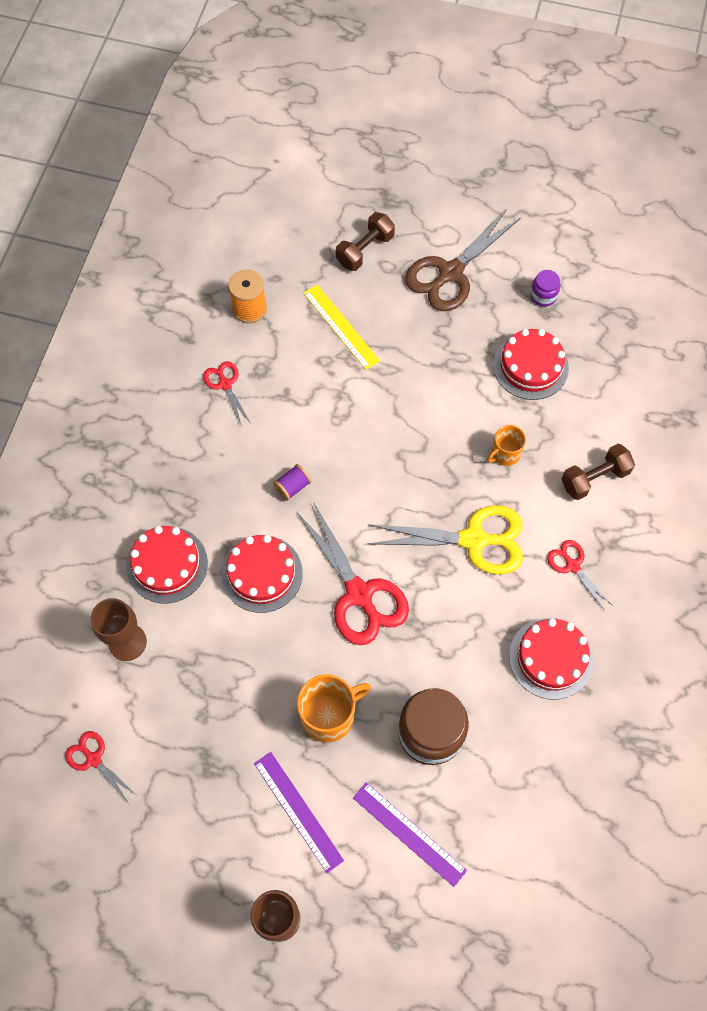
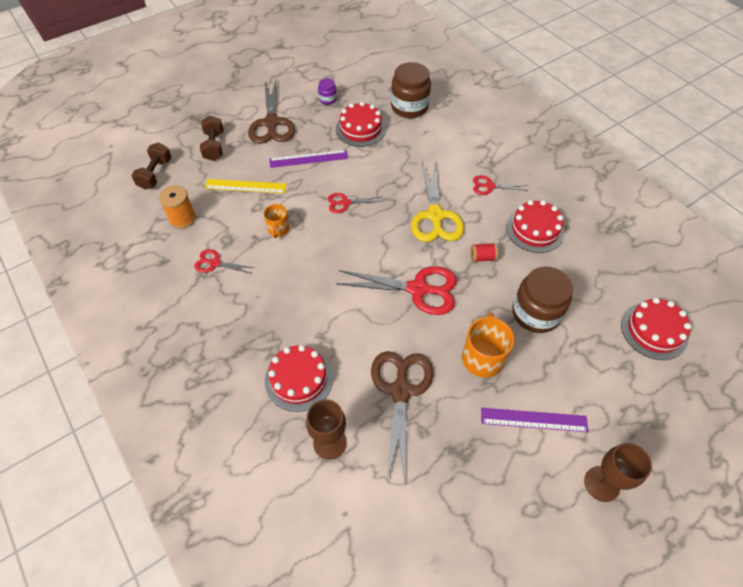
camera: 50 degrees left, 10 degrees down
red scissors [65,731,136,802] -> red scissors moved to [328,193,383,213]
red cake [221,535,303,613] -> red cake moved to [621,298,691,360]
purple spool [273,464,311,501] -> none
purple ruler [353,782,467,887] -> purple ruler moved to [269,150,348,168]
yellow scissors [367,505,523,575] -> yellow scissors turned 135 degrees clockwise [411,162,464,242]
orange mug [487,425,526,466] -> orange mug moved to [264,204,289,238]
brown dumbbell [562,444,635,500] -> brown dumbbell moved to [131,143,171,190]
none -> brown scissors [371,351,434,481]
none -> brown jar [391,62,431,118]
none -> red spool [470,243,498,262]

